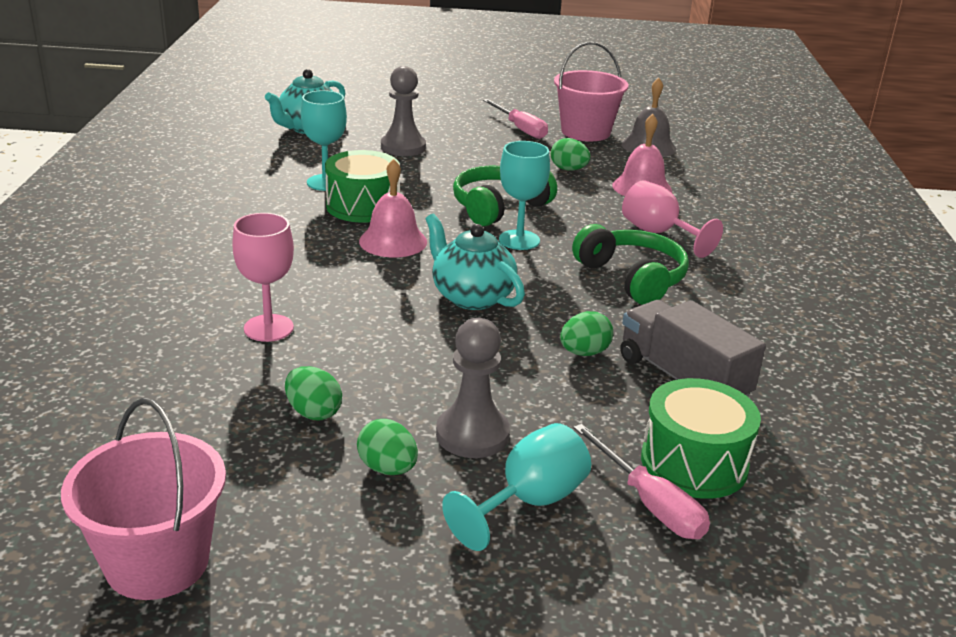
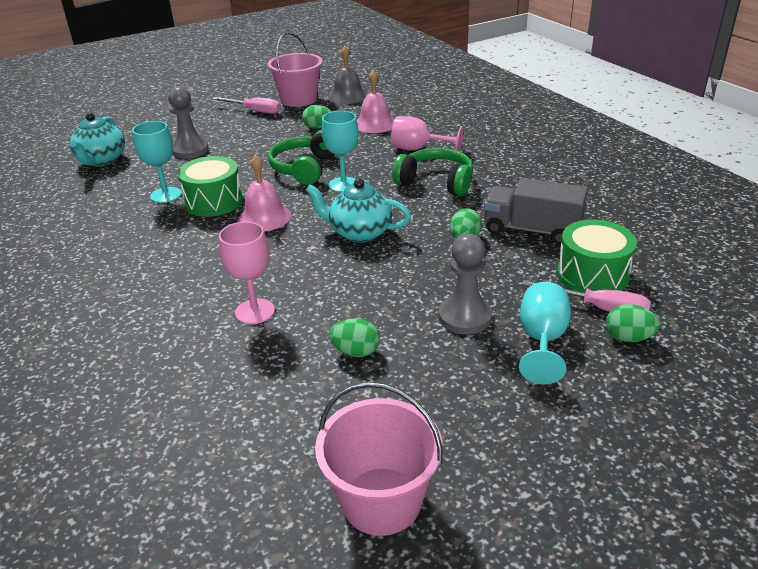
camera: 30 degrees left, 5 degrees up
green egg [357,419,418,475] -> green egg moved to [606,304,660,342]

